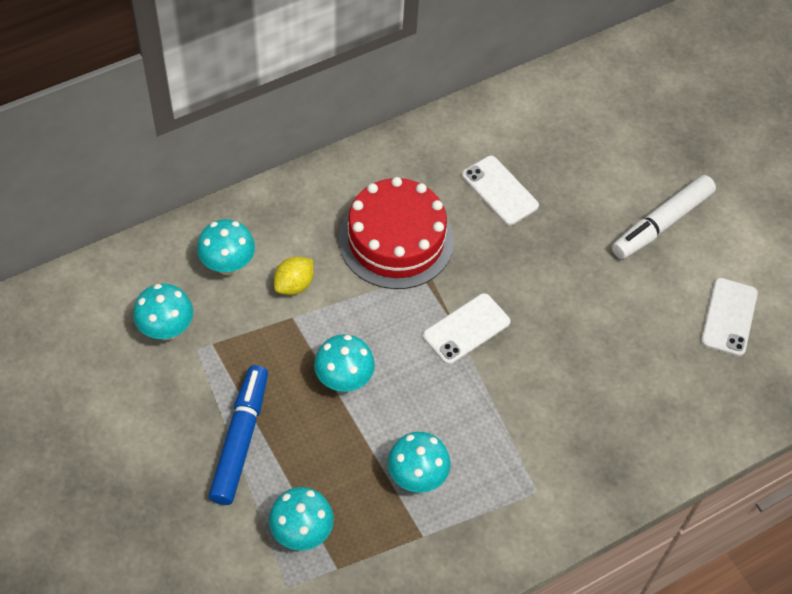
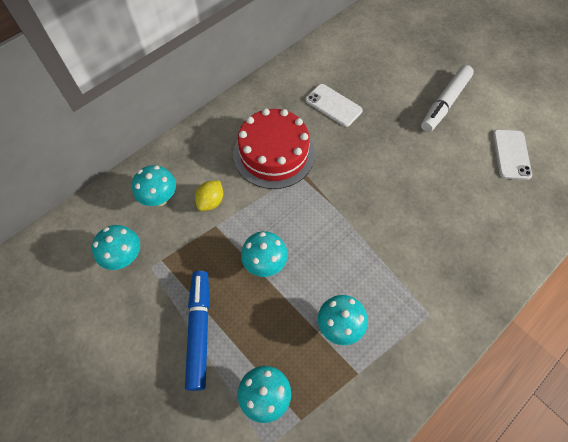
camera: 10 degrees left, 5 degrees up
white phone [423,293,511,365] -> none

